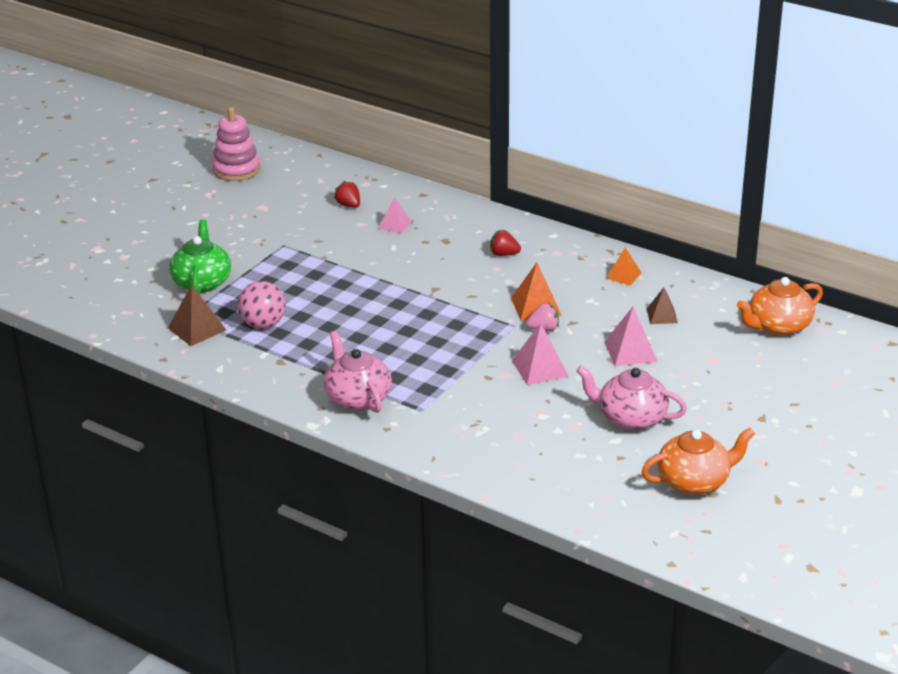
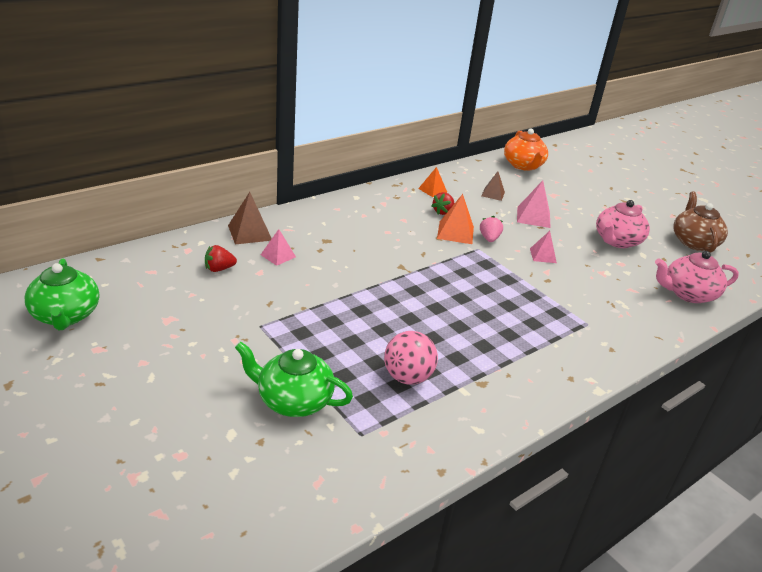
camera: 75 degrees left, 0 degrees up
brown pyramid [168,285,226,346] -> brown pyramid moved to [228,192,272,244]
pink stacking toy [212,107,260,181] -> green teapot [24,259,99,331]
pink teapot [324,331,392,413] -> pink teapot moved to [655,251,739,303]
red strawberry [490,230,521,256] -> red strawberry moved to [431,192,454,215]
pink pyramid [512,323,568,385] -> pink pyramid [530,231,557,263], size x0.65
orange teapot [641,428,755,495] -> brown teapot [673,192,728,253]

